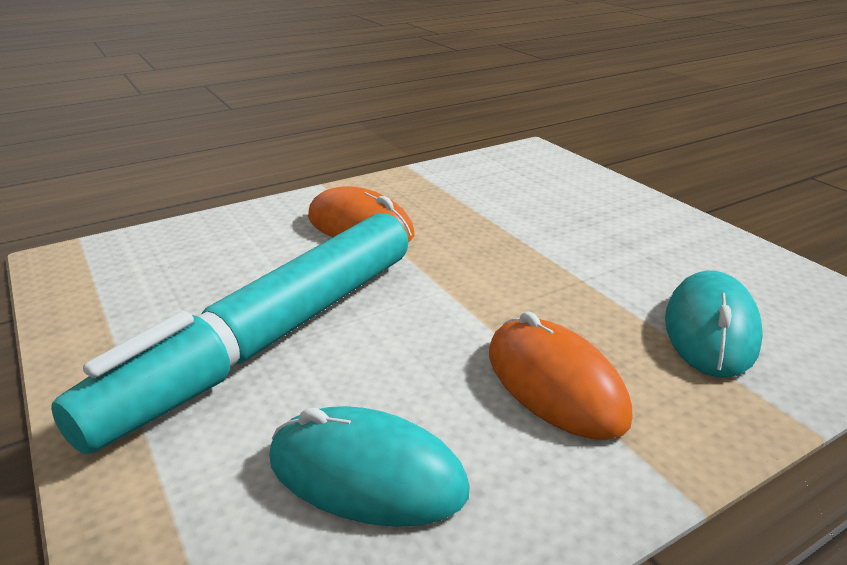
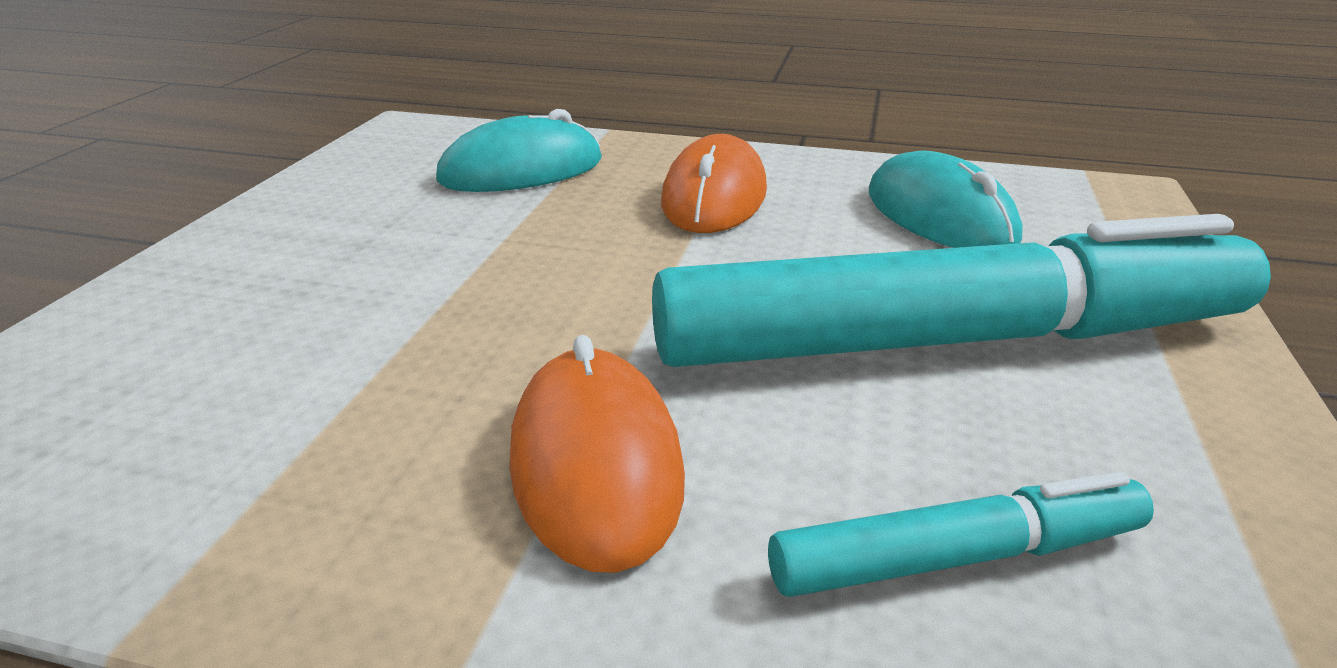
camera: 135 degrees left, 0 degrees up
none -> turquoise marker [768,472,1154,597]

